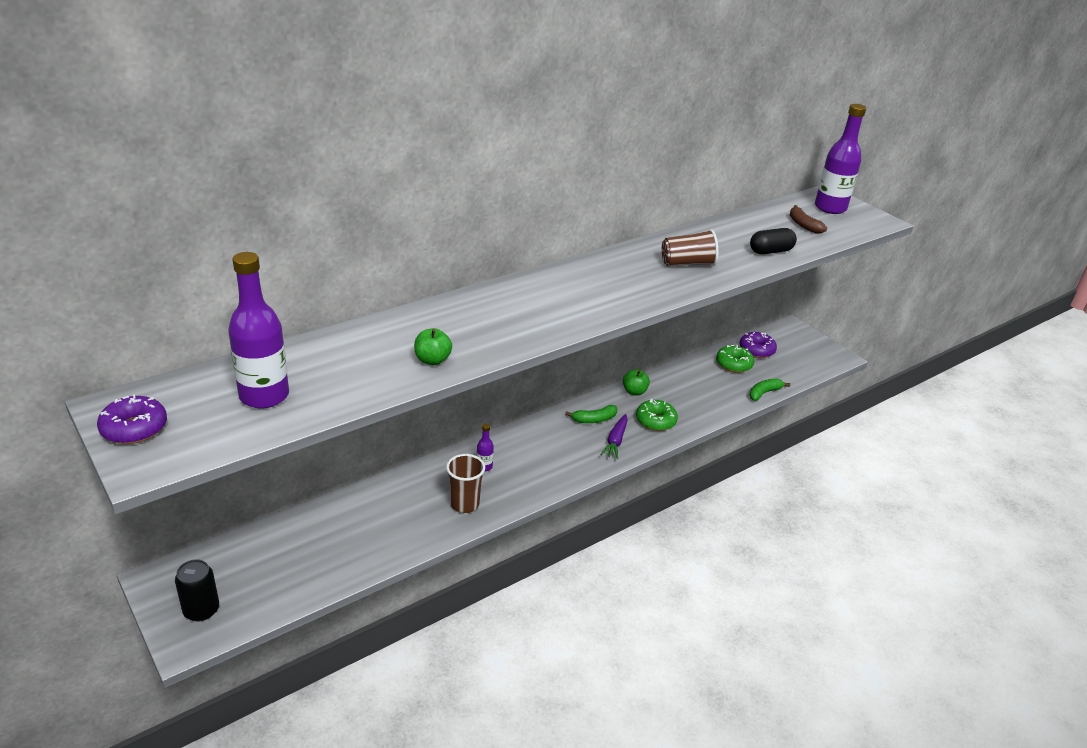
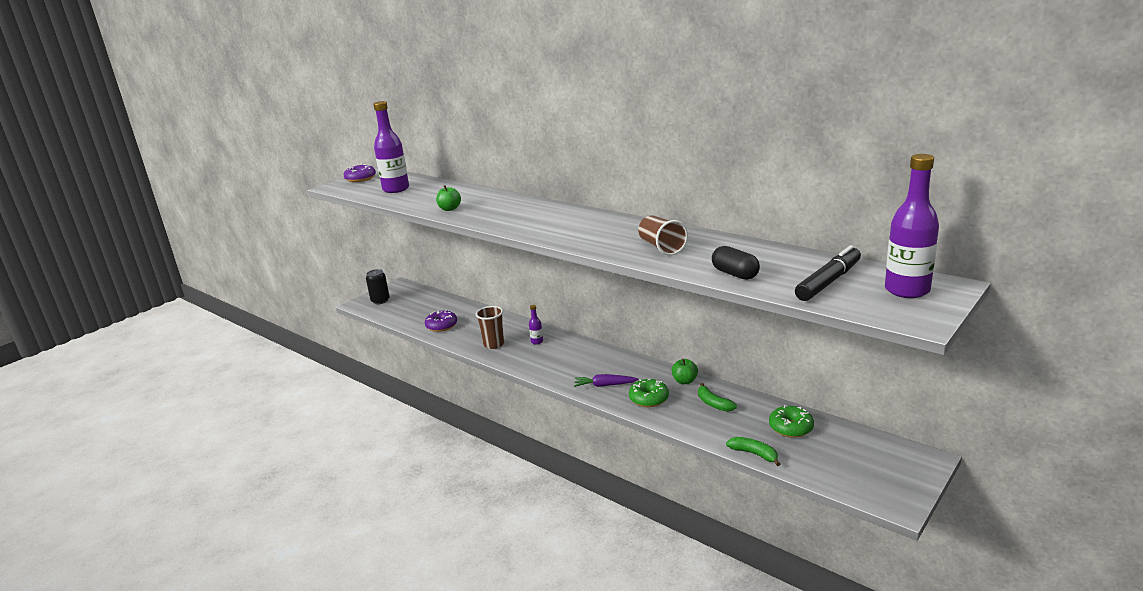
camera: 80 degrees right, 10 degrees down
green banana [565,405,618,423] -> green banana moved to [698,383,737,412]
purple donut [740,332,777,358] -> purple donut moved to [425,310,457,332]
brown banana [790,205,827,234] -> black marker [795,245,861,301]

